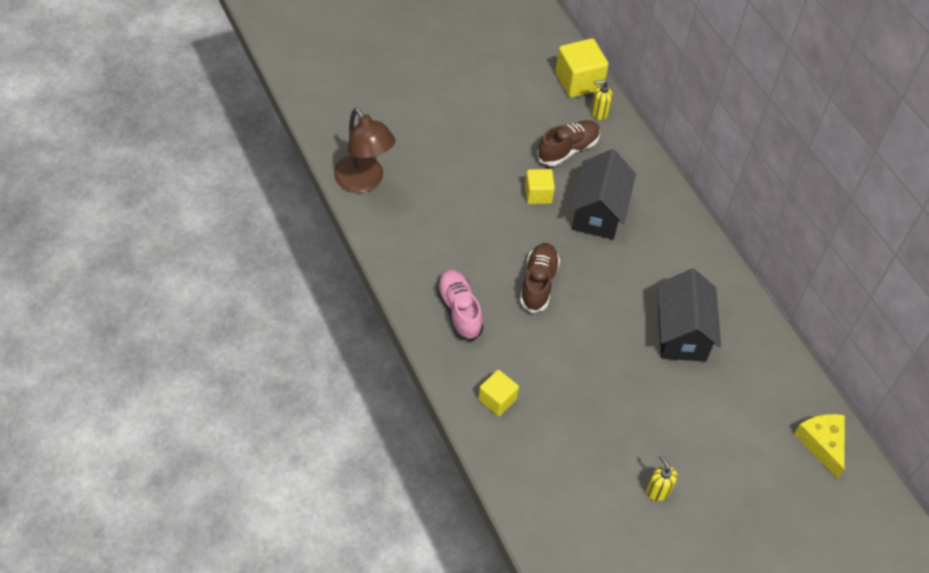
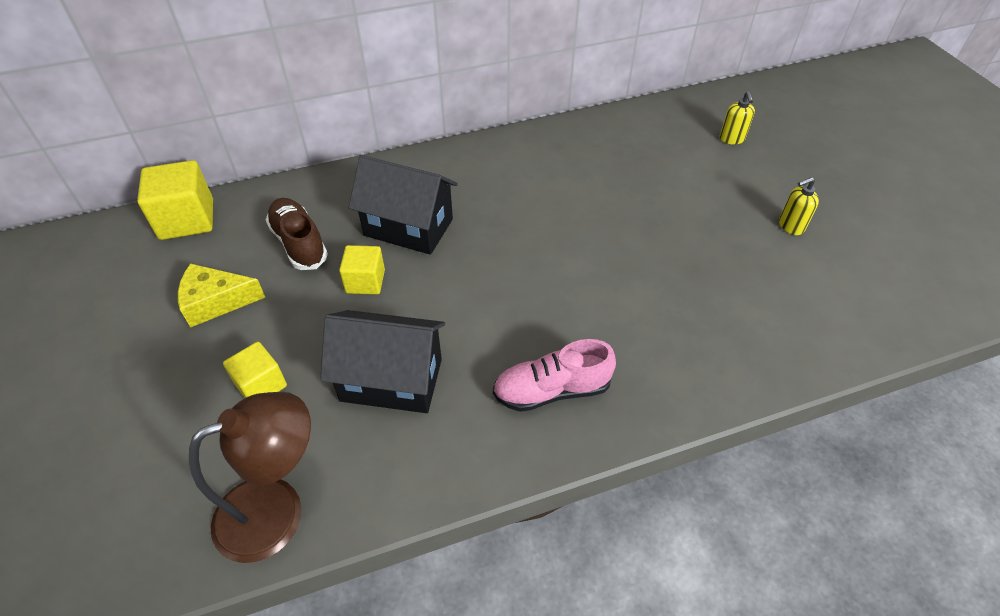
camera: 80 degrees left, 5 degrees down
yellow cube [478,370,519,416] -> yellow cube moved to [223,342,287,398]
brown shoe [520,243,560,313] -> none
yellow soap dispenser [591,80,612,120] -> yellow soap dispenser moved to [720,91,755,145]
black house [658,269,721,362] -> black house moved to [320,310,445,413]
yellow cheese [794,414,845,479] -> yellow cheese moved to [178,263,265,327]

